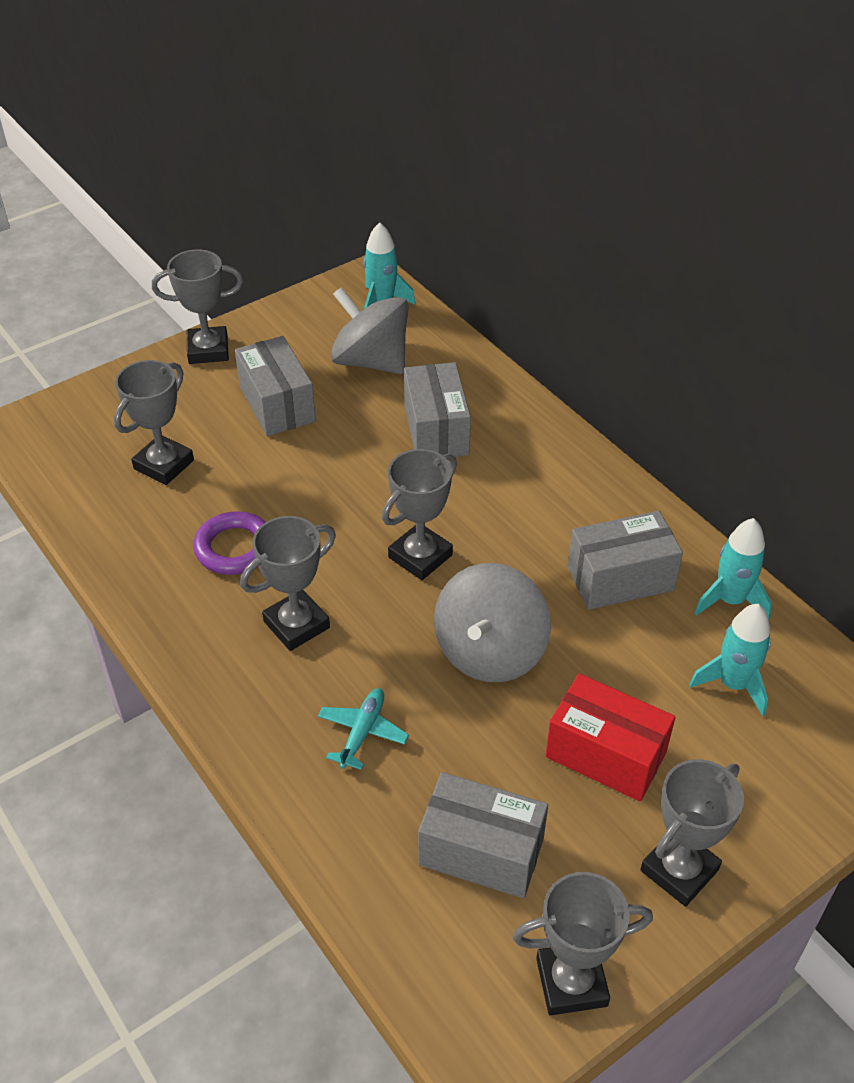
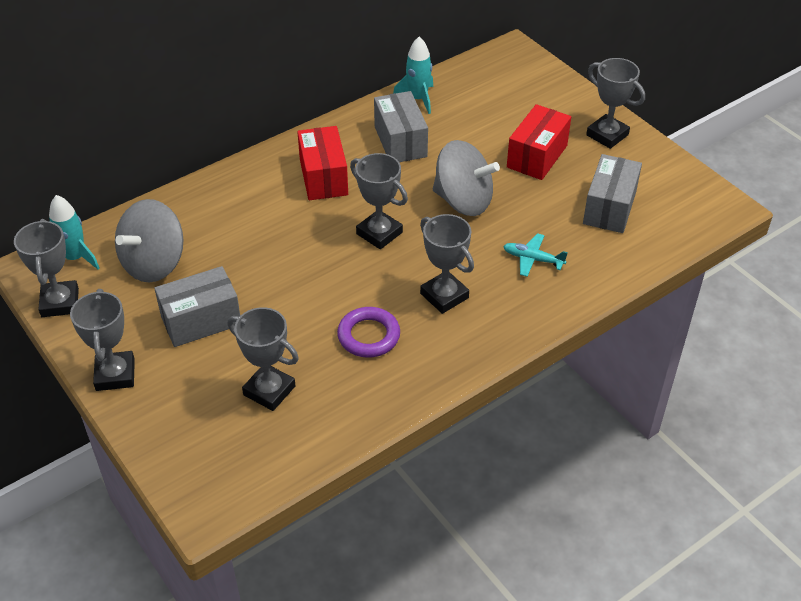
camera: 90 degrees left, 0 degrees up
grey box [404,362,471,457] -> none
grey trophy [513,872,653,1015] -> grey trophy moved to [14,219,79,317]
turquoise rocket [689,604,771,716] -> none
none -> red box [297,126,348,200]

